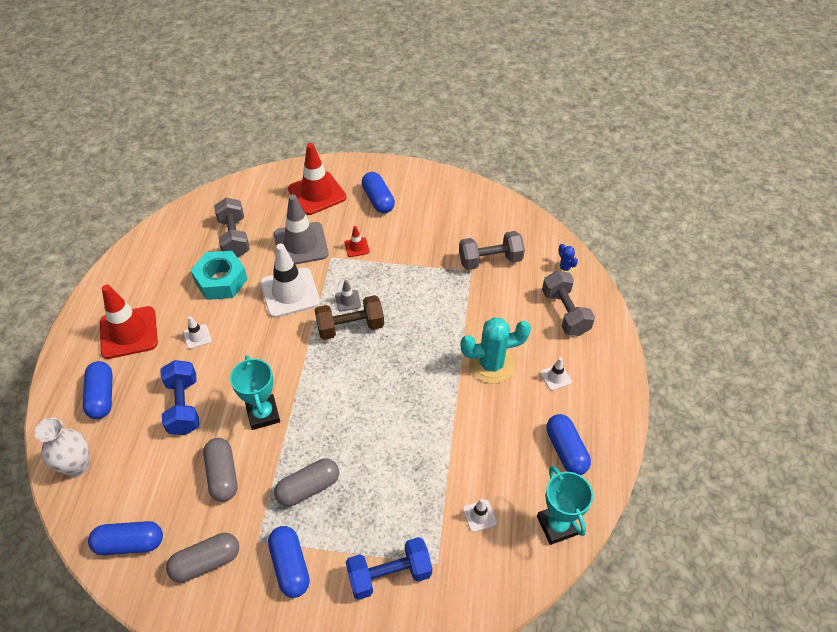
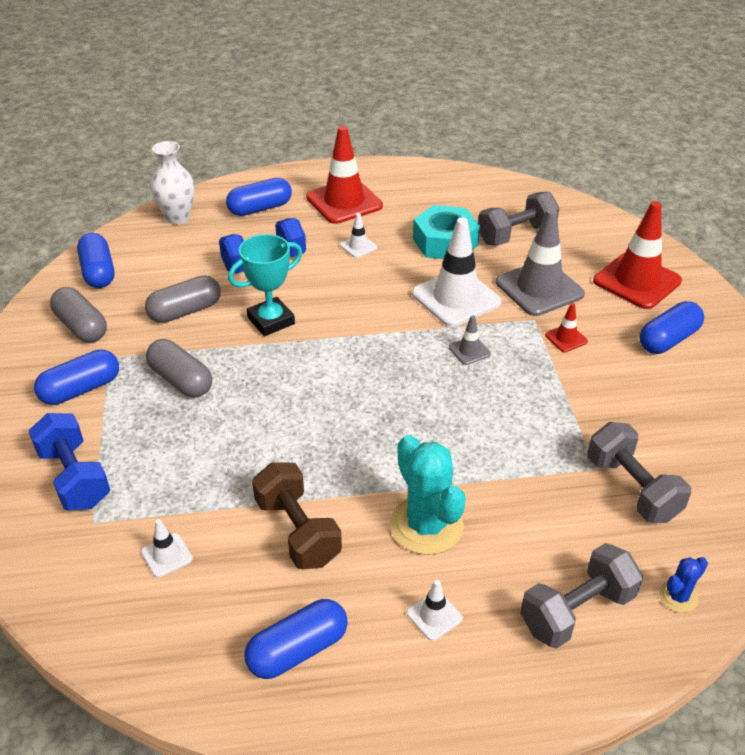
camera: 75 degrees right, 10 degrees down
brown dumbbell [315,295,384,340] -> brown dumbbell moved to [252,462,342,569]
turquoise trophy [537,466,593,545] -> none

